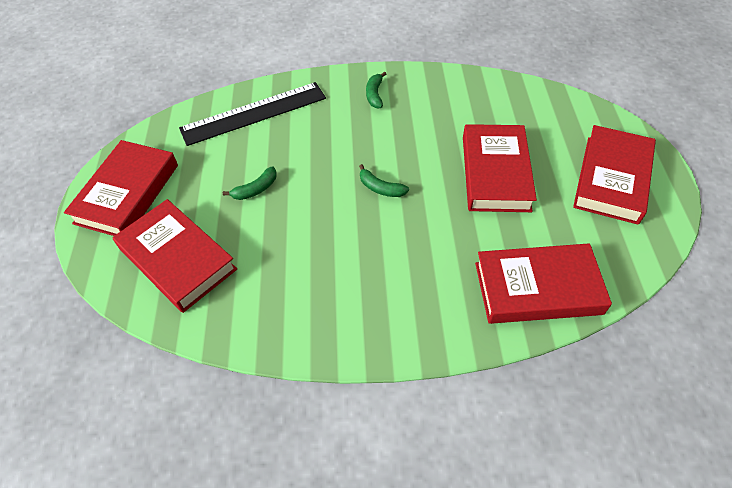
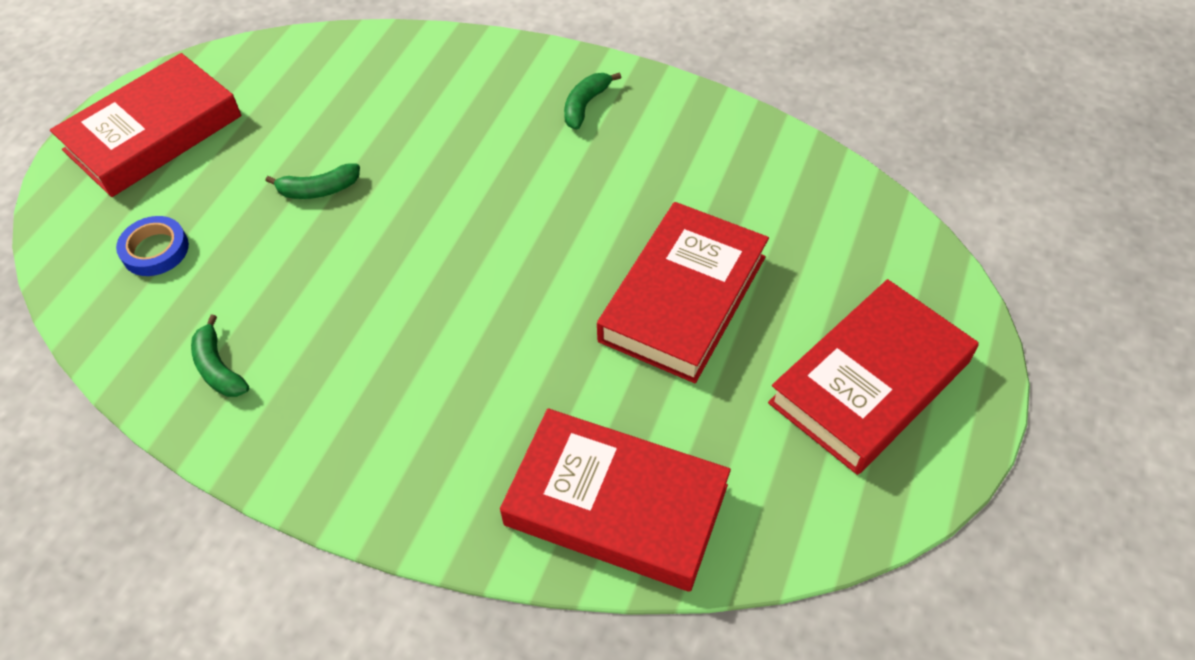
camera: 25 degrees right, 0 degrees up
red book [112,199,237,313] -> blue tape [116,216,189,276]
black ruler [179,82,326,146] -> none
green banana [359,164,409,197] -> green banana moved to [191,315,249,397]

